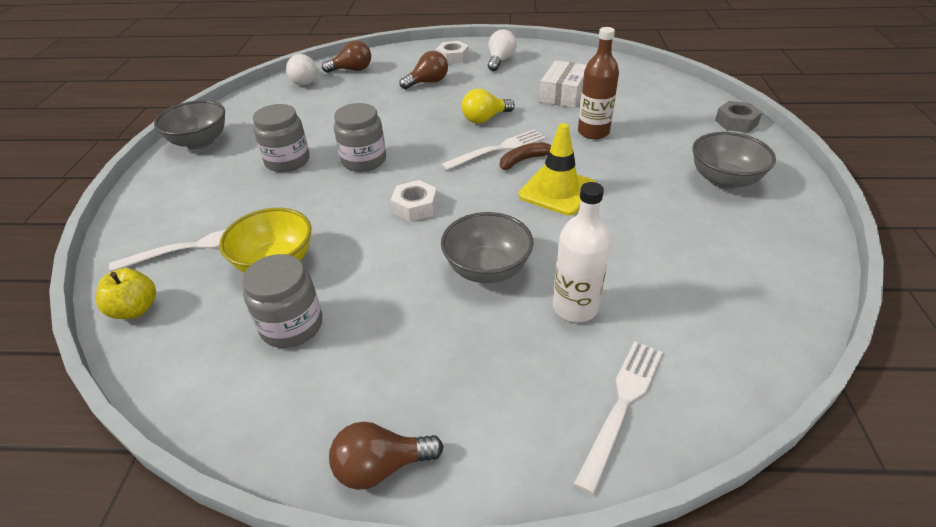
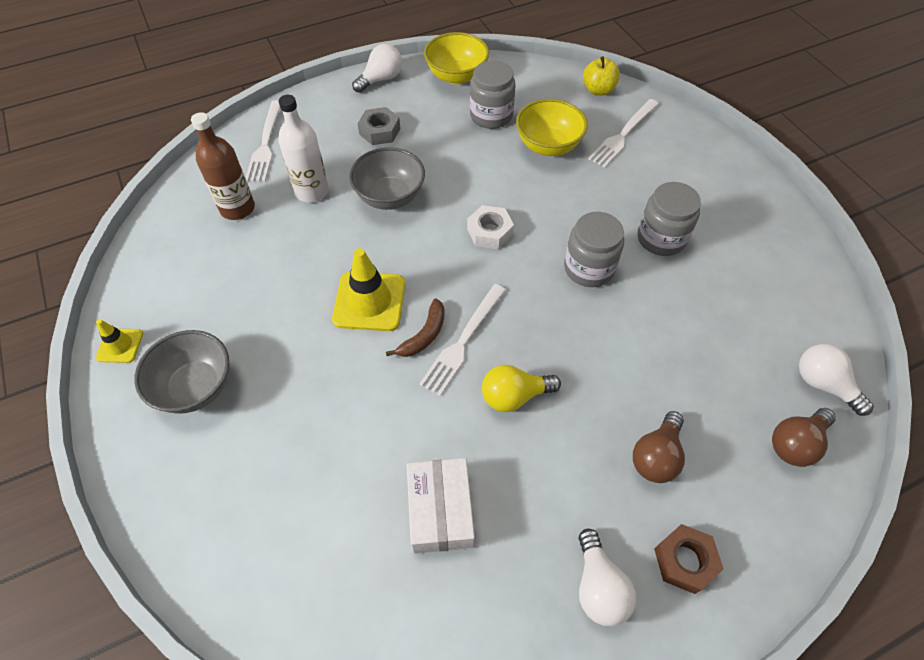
camera: 150 degrees right, 15 degrees up
grey bowl [154,100,225,149] -> none
brown light bulb [329,422,444,490] -> white light bulb [352,44,402,93]
white nut [436,41,469,65] -> brown nut [654,524,724,594]
yellow light bulb [462,89,515,123] -> yellow light bulb turned 135 degrees counterclockwise [482,365,561,412]
brown bottle [578,27,619,139] -> brown bottle moved to [191,112,255,220]
grey nut [715,101,762,133] -> grey nut moved to [358,107,400,145]
none -> yellow traffic cone [96,319,143,363]
none -> yellow bowl [424,32,489,85]

